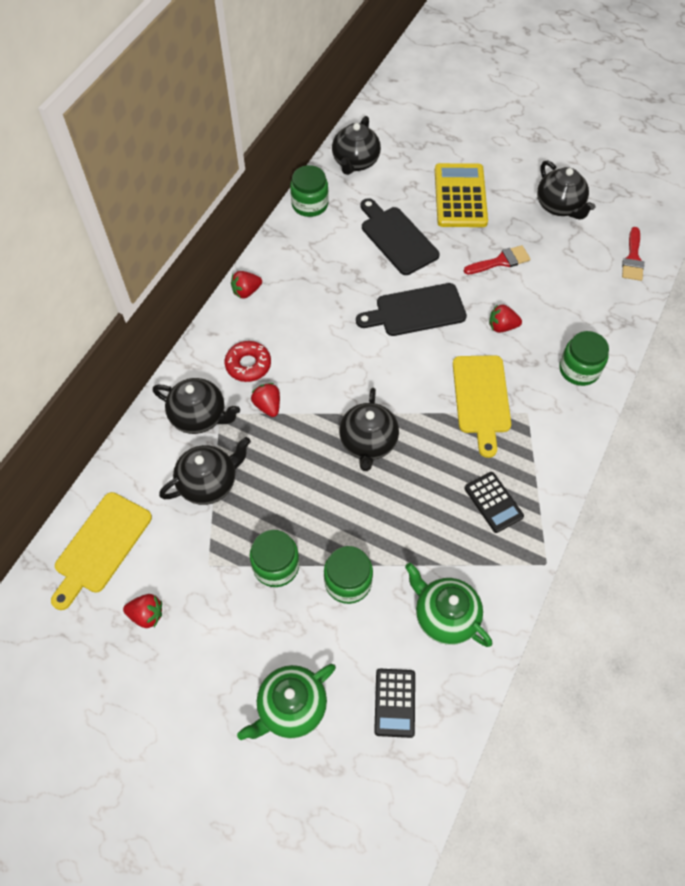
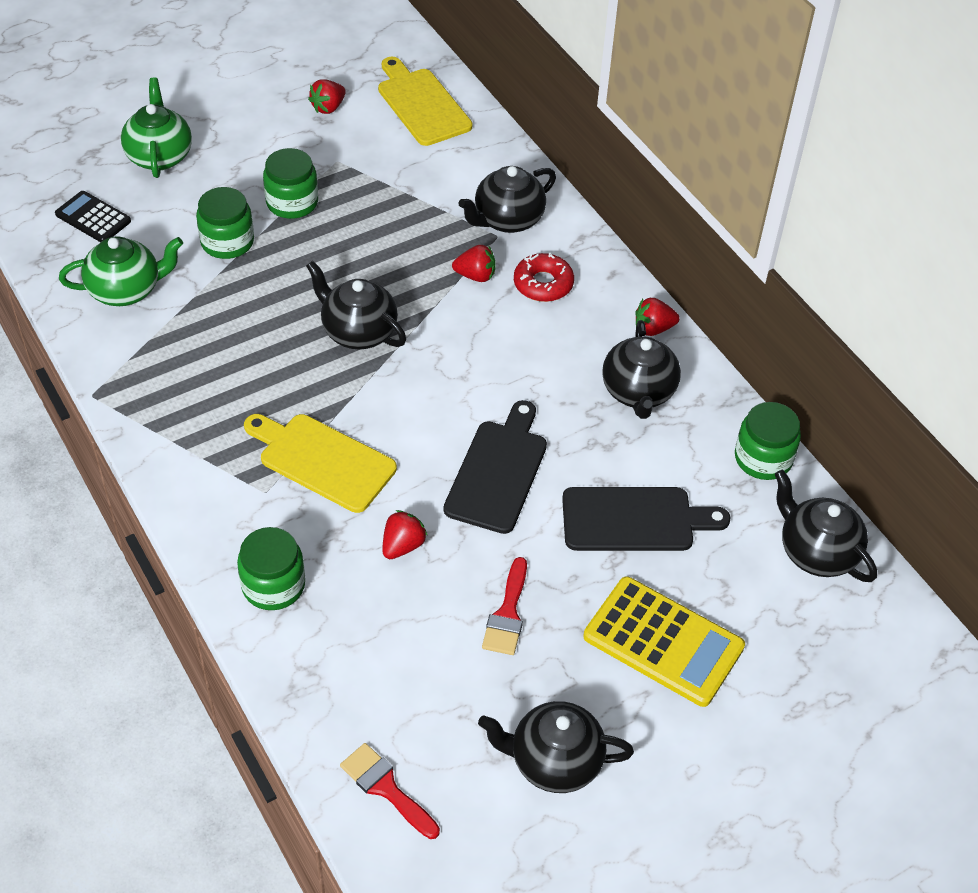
camera: 120 degrees right, 10 degrees down
black teapot [159,437,251,505] -> black teapot moved to [602,320,681,419]
red strawberry [231,271,262,298] -> red strawberry turned 105 degrees counterclockwise [635,298,680,336]
black calculator [464,472,524,533] -> none

